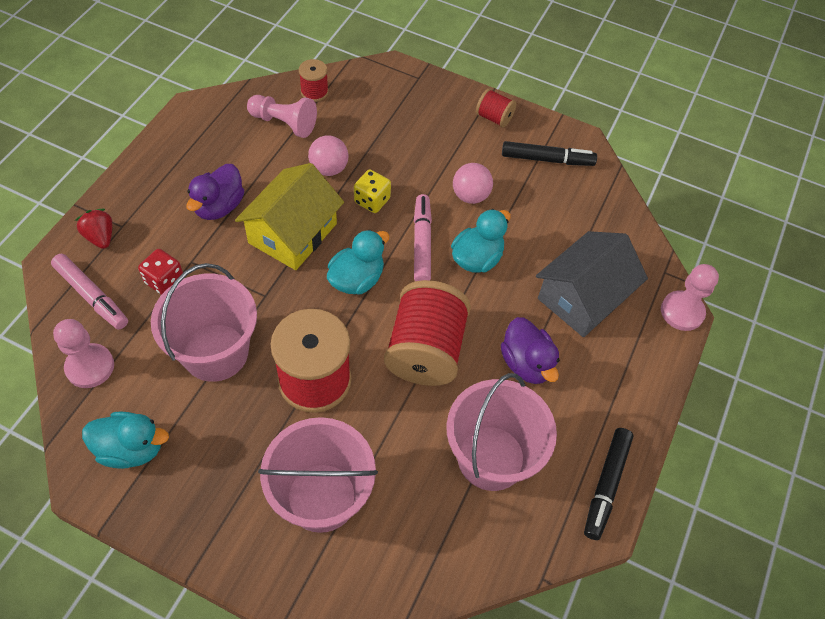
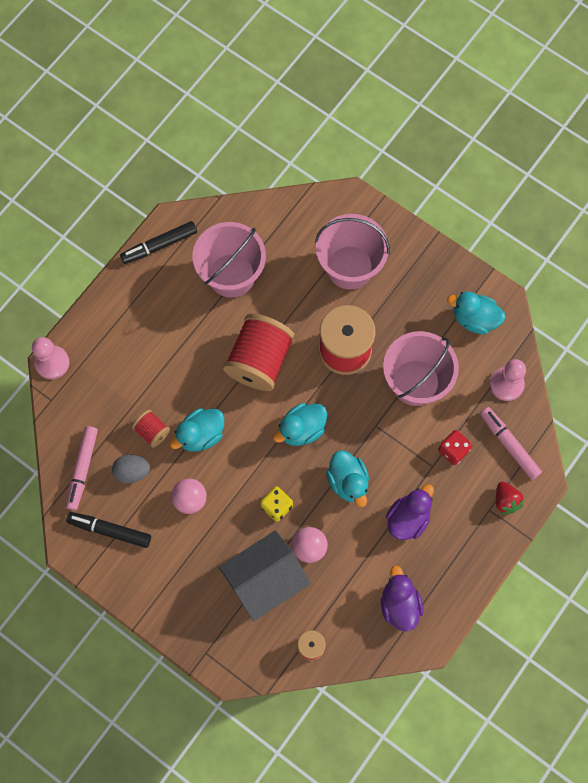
camera: 165 degrees left, 15 degrees up
yellow house [235,163,344,270] -> turquoise duck [326,450,369,507]
pink pawn [247,95,317,138] -> none
pink marker [414,194,432,281] -> pink marker moved to [66,426,98,510]
red spool [476,88,516,128] -> red spool moved to [132,410,170,448]
purple duck [501,317,560,384] -> purple duck moved to [381,566,423,631]
grey house [536,231,648,337] -> grey house moved to [219,530,311,622]
black marker [584,428,634,540] -> black marker turned 150 degrees counterclockwise [120,221,197,264]
none -> grey egg [112,454,150,483]

